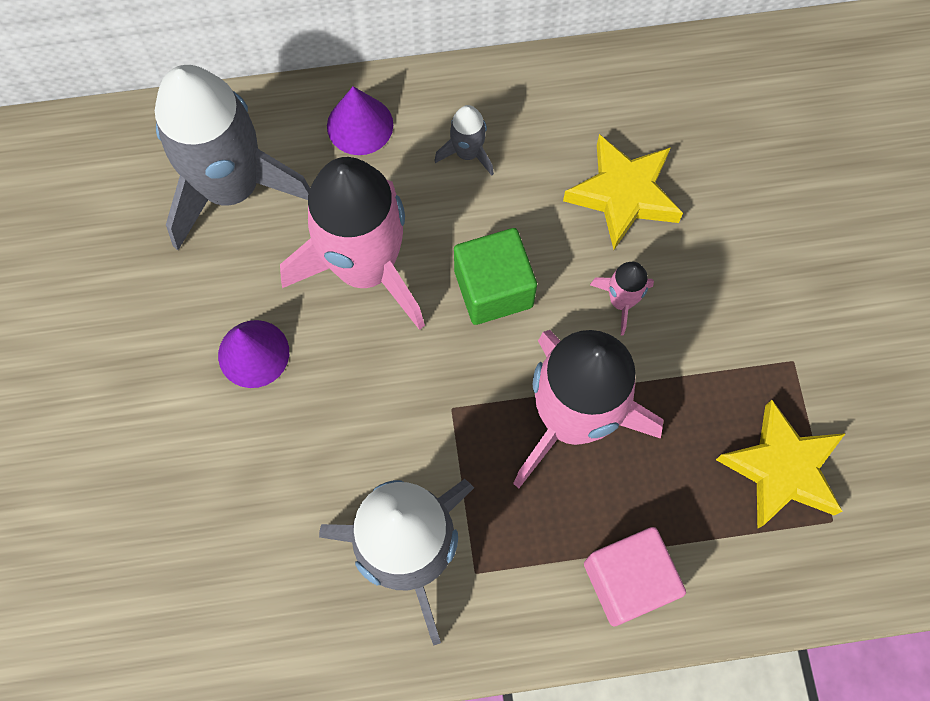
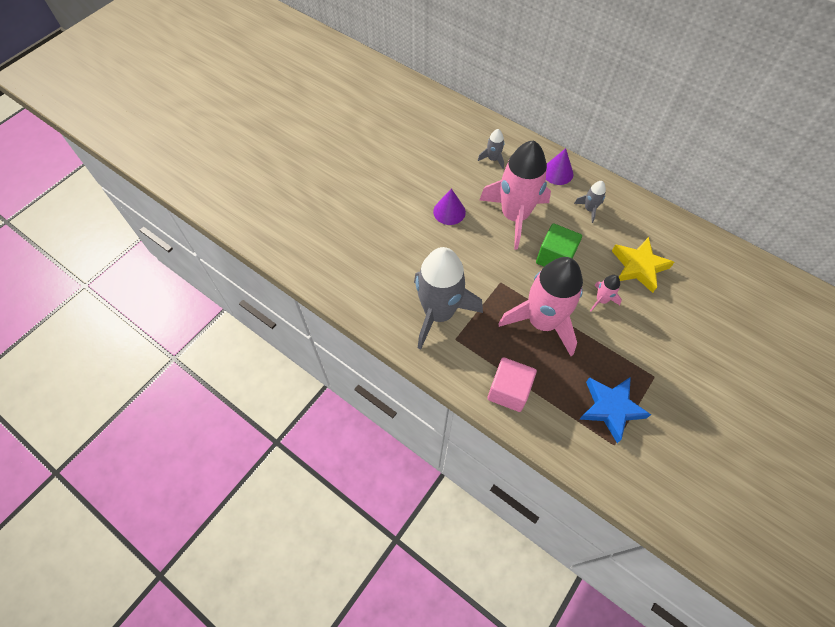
camera: 45 degrees right, 10 degrees down
grey rocket [155,65,310,250] -> grey rocket [478,129,504,169], size x0.42
yellow star [716,400,846,529] -> blue star [579,377,651,443]

